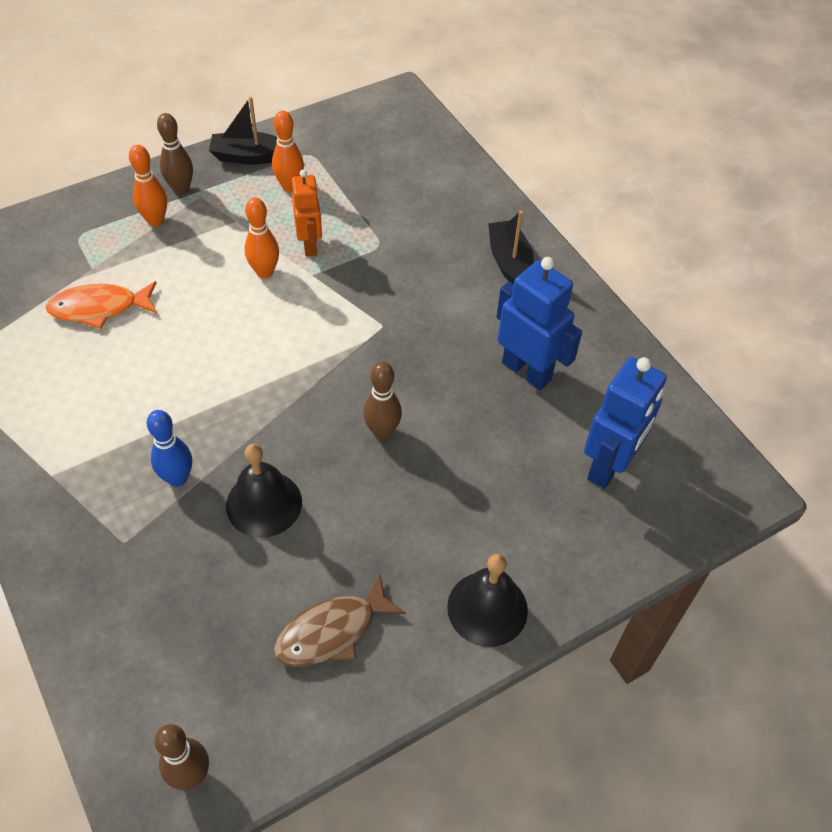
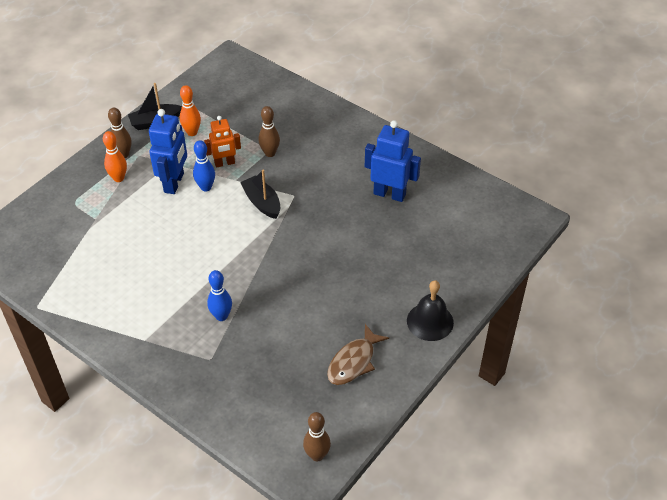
camera: 20 degrees left, 5 degrees down
orange fish [46,281,157,329] -> none
black bell [226,444,302,538] -> none
orange bowling pin [245,197,279,279] -> blue bowling pin [193,140,215,192]
orange robot [292,170,322,256] -> orange robot turned 105 degrees clockwise [204,116,241,168]
brown bowling pin [363,362,402,440] -> brown bowling pin moved to [258,106,280,157]
black boat [488,210,534,284] -> black boat moved to [240,170,280,219]
blue robot [584,357,667,489] -> blue robot moved to [149,109,187,194]

